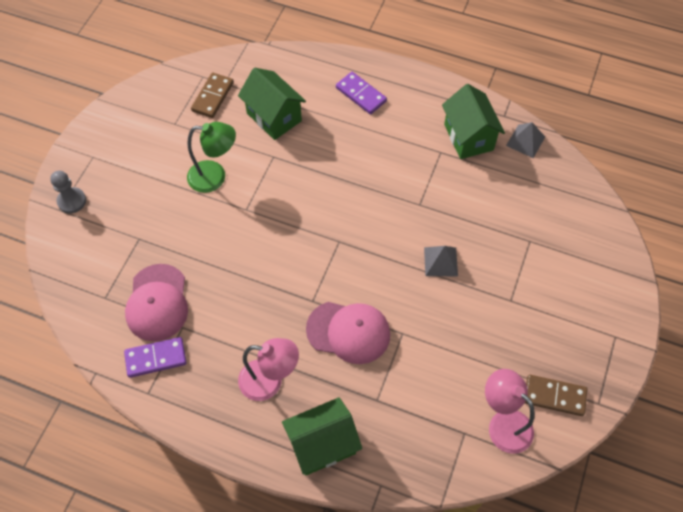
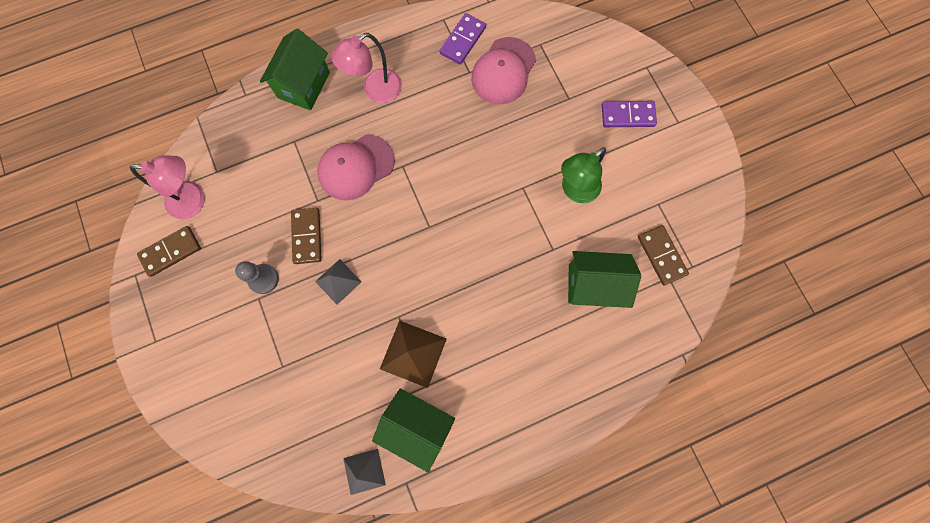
camera: 135 degrees right, 15 degrees up
grey pawn [50,171,86,213] -> grey pawn moved to [235,261,279,294]
pink cap [125,264,188,341] -> pink cap turned 105 degrees counterclockwise [471,37,536,104]
purple domino [336,72,387,114] -> purple domino moved to [602,101,657,127]
none -> brown domino [291,208,322,264]
none -> brown pyramid [380,320,447,388]

